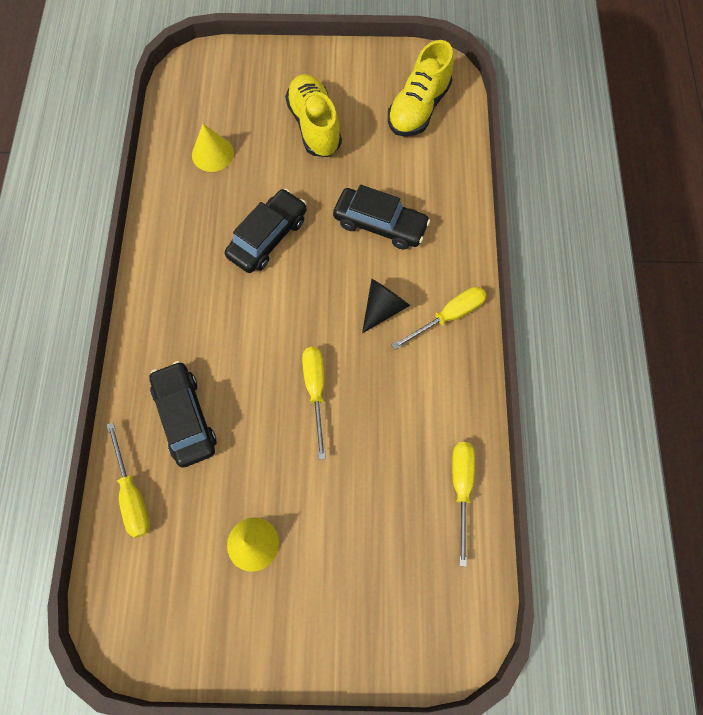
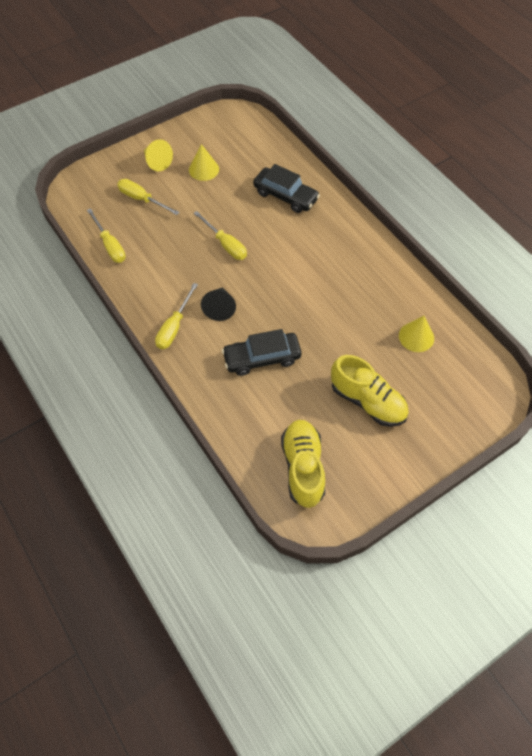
camera: 145 degrees right, 10 degrees down
yellow screwdriver [107,422,150,538] -> yellow screwdriver moved to [117,179,180,215]
black car [225,189,307,273] -> none
none -> yellow cone [144,139,173,171]

